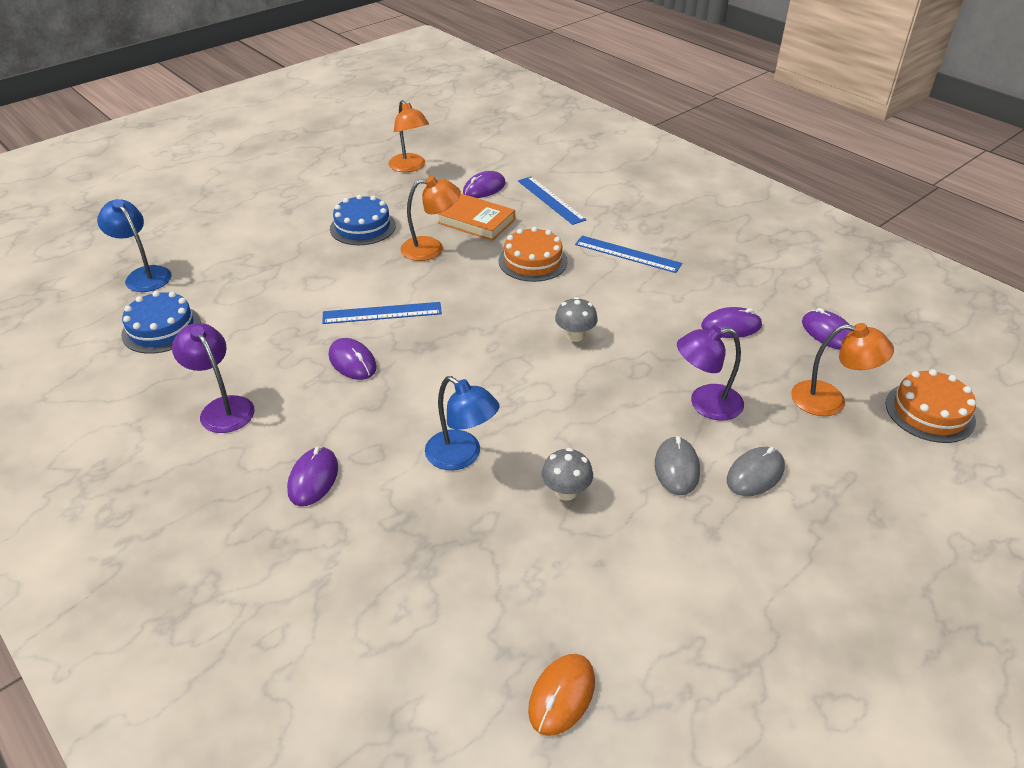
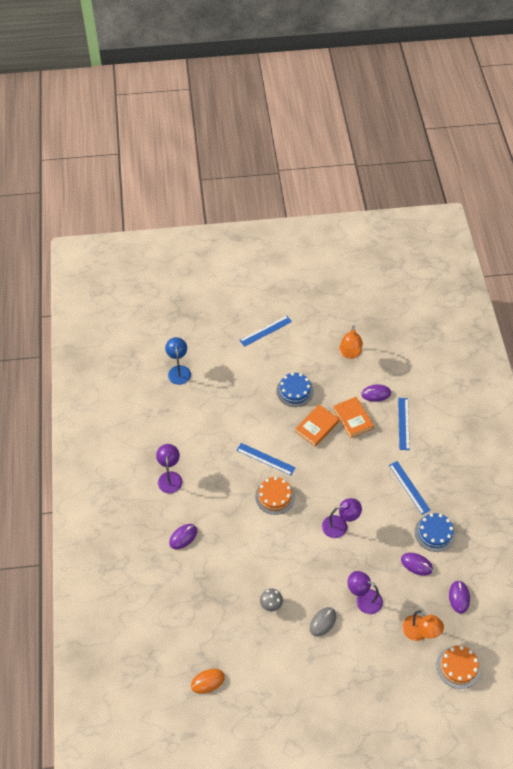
camera: 35 degrees right, 15 degrees up
blue cake [121,291,201,354] -> blue cake moved to [415,513,455,552]
purple mouse [329,338,377,380] -> none
orange lamp [400,176,461,261] -> orange book [295,404,339,447]
blue lamp [425,376,500,470] -> none
orange cake [499,227,568,282] -> orange cake moved to [255,477,295,515]
grey mushroom [555,297,598,342] -> purple lamp [322,498,362,538]
grey mouse [727,447,785,496] -> none
none -> blue ruler [239,316,292,347]

